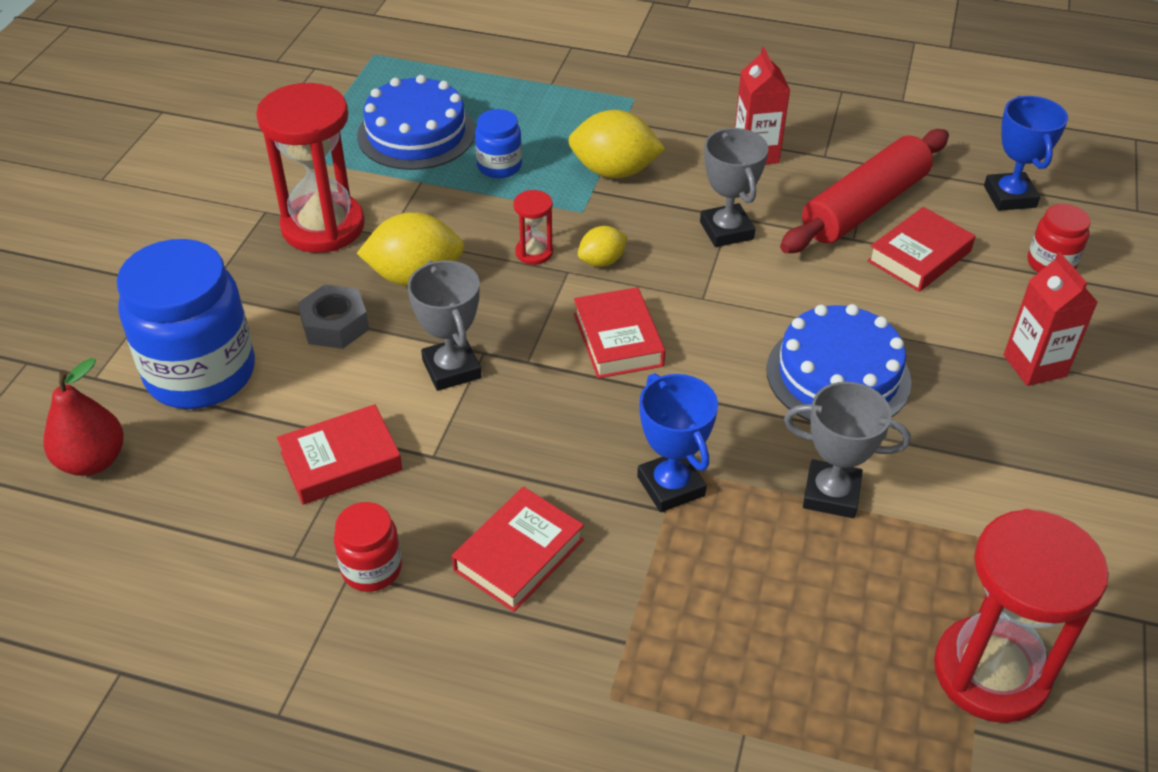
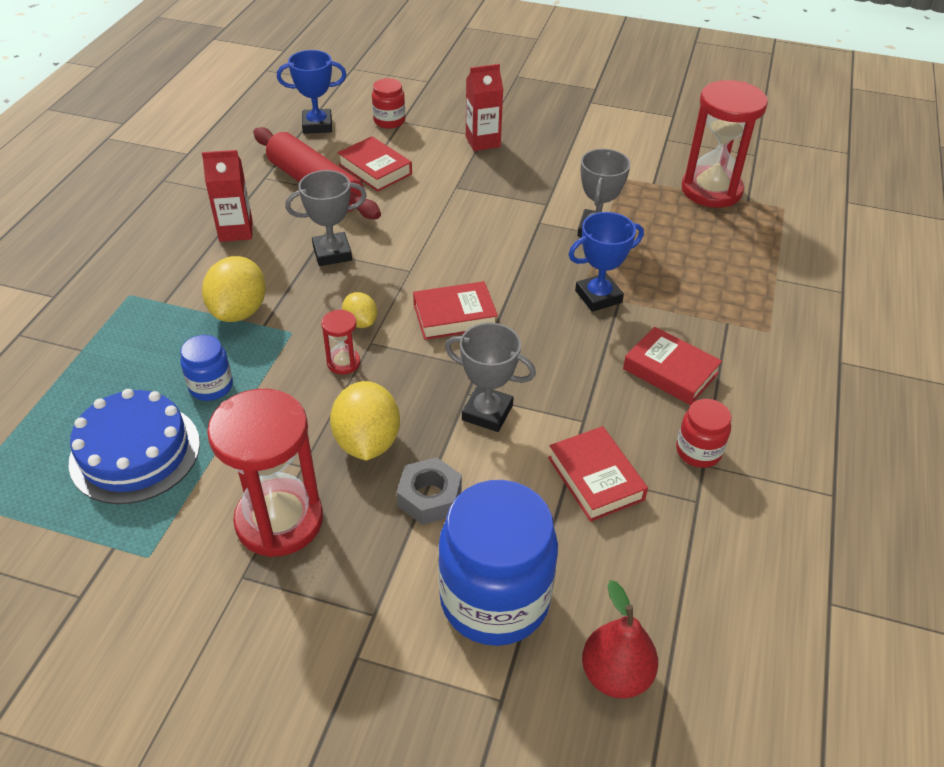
camera: 90 degrees left, 0 degrees up
grey trophy [408,260,482,391] -> grey trophy turned 45 degrees clockwise [445,323,536,432]
blue cake [766,304,911,421] -> none

